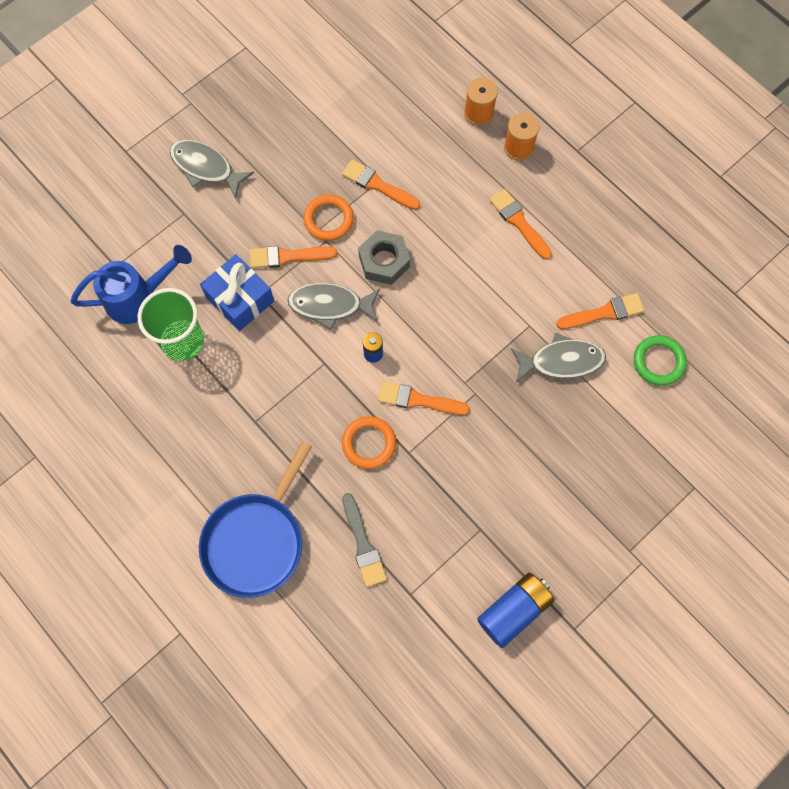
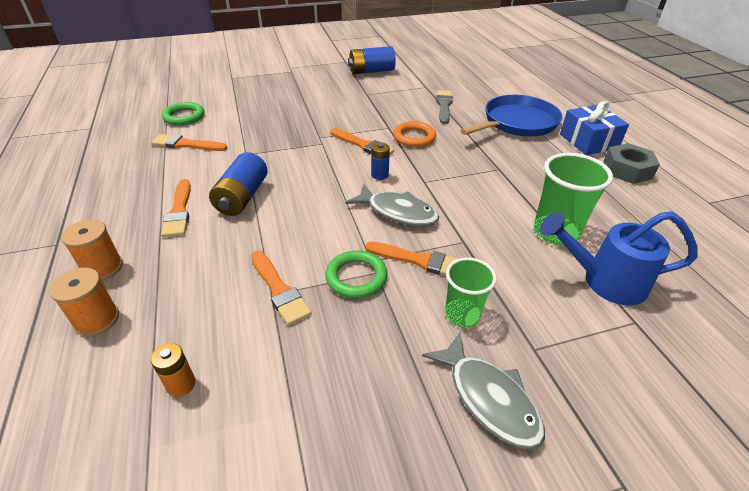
camera: 155 degrees left, 30 degrees down
blue gift [200,254,274,331] -> blue gift moved to [560,101,629,155]
orange ring [303,195,354,241] -> green ring [325,250,388,298]
grey nut [358,230,410,285] -> grey nut moved to [603,143,660,184]
grey fish [511,333,606,383] -> none
none -> orange battery [151,343,196,397]
none -> blue battery [209,152,268,216]
none -> green cup [445,257,497,327]

